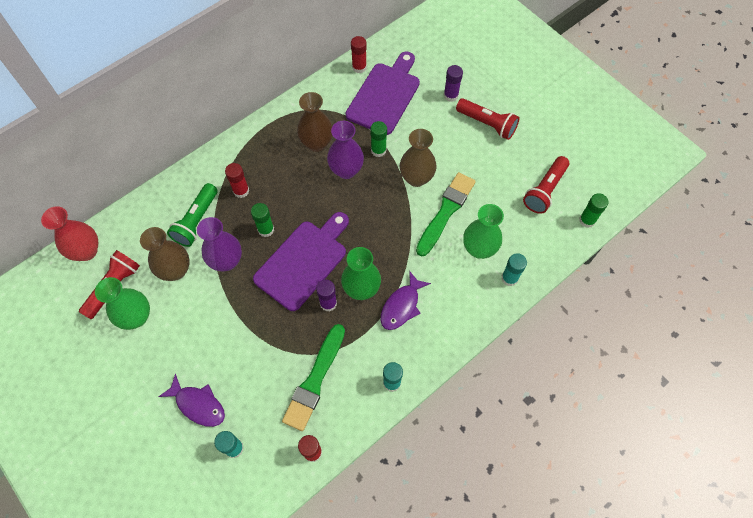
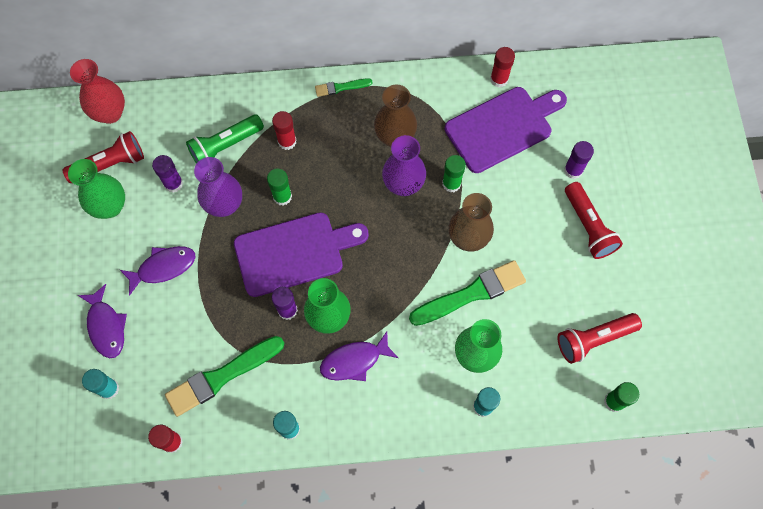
camera: 35 degrees right, 5 degrees up
brown vase [140,227,190,281] -> purple glue stick [152,155,183,193]
none -> purple fish [120,246,195,296]
none -> green brush [315,78,373,97]

